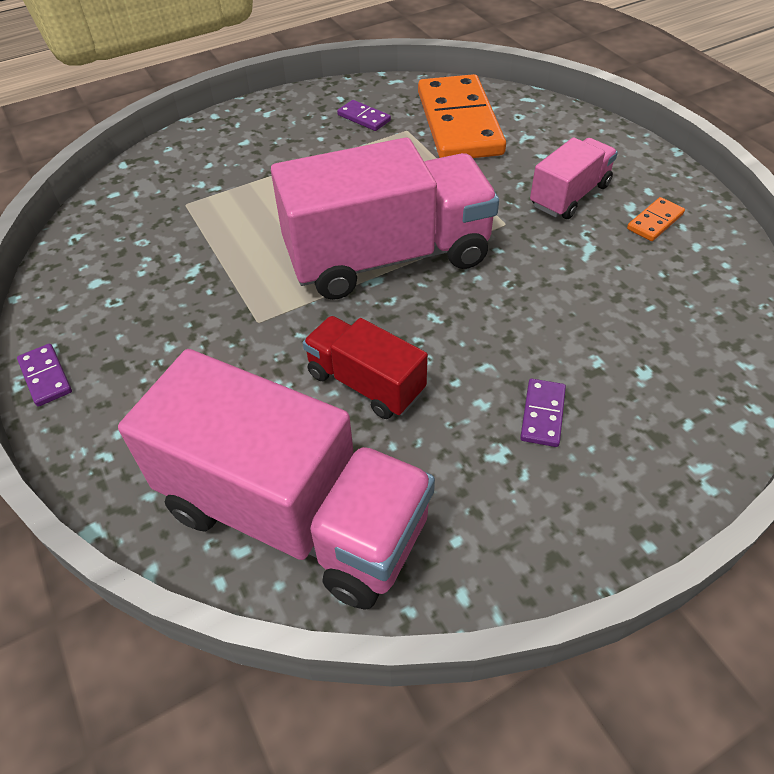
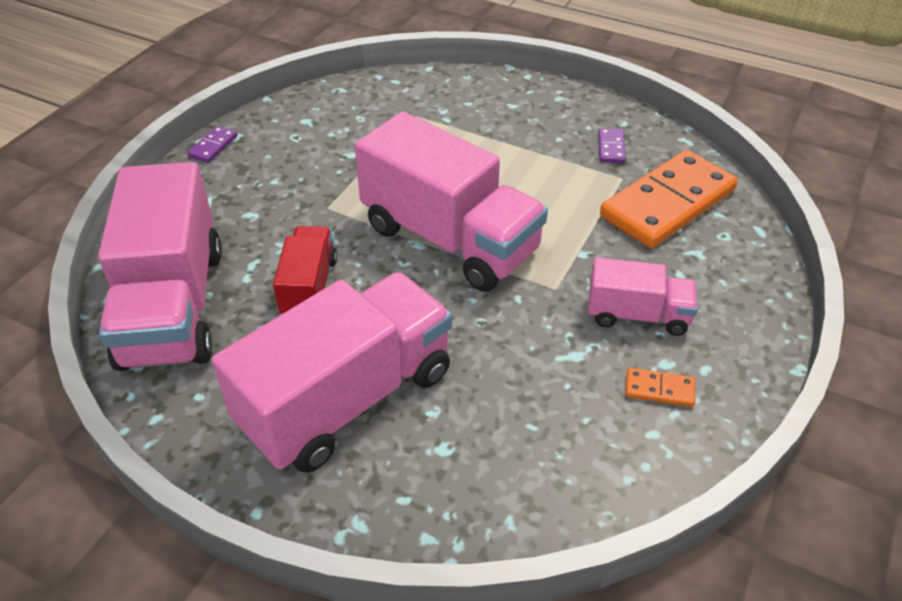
camera: 55 degrees right, 5 degrees down
purple domino [520,379,566,447] -> pink truck [212,272,452,473]

